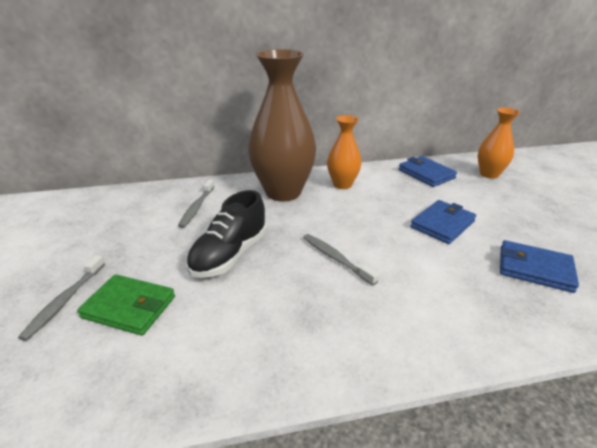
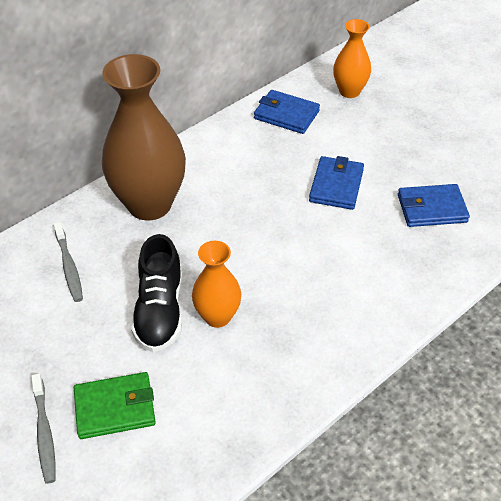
camera: 30 degrees left, 15 degrees up
grey toothbrush [303,234,379,286] -> none
orange vase [327,115,361,189] -> orange vase moved to [192,241,241,328]

